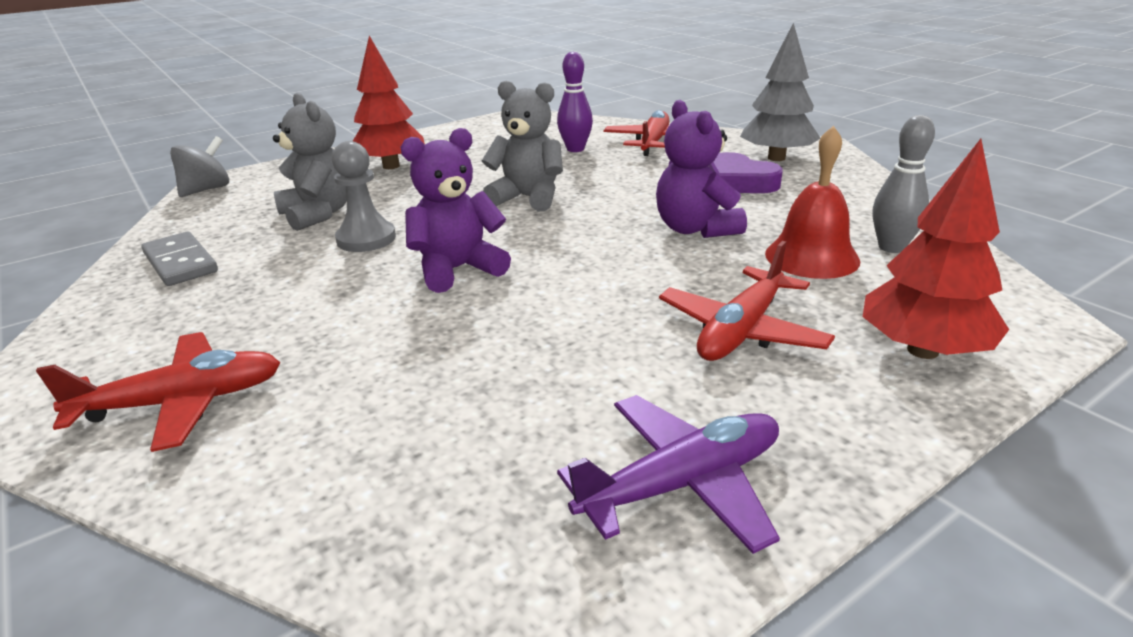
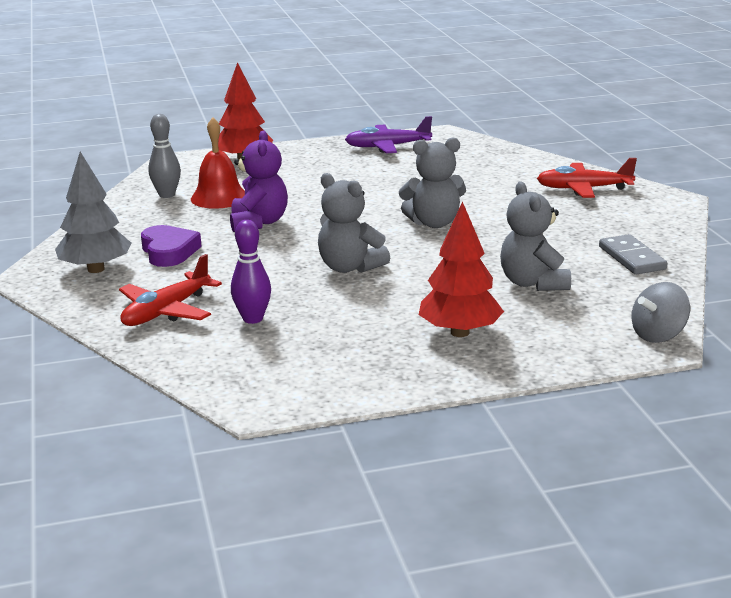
camera: 160 degrees left, 5 degrees down
grey pawn [332,141,396,252] -> none
purple teddy bear [401,128,511,293] -> grey teddy bear [399,137,466,228]
red plane [659,241,835,361] -> none

